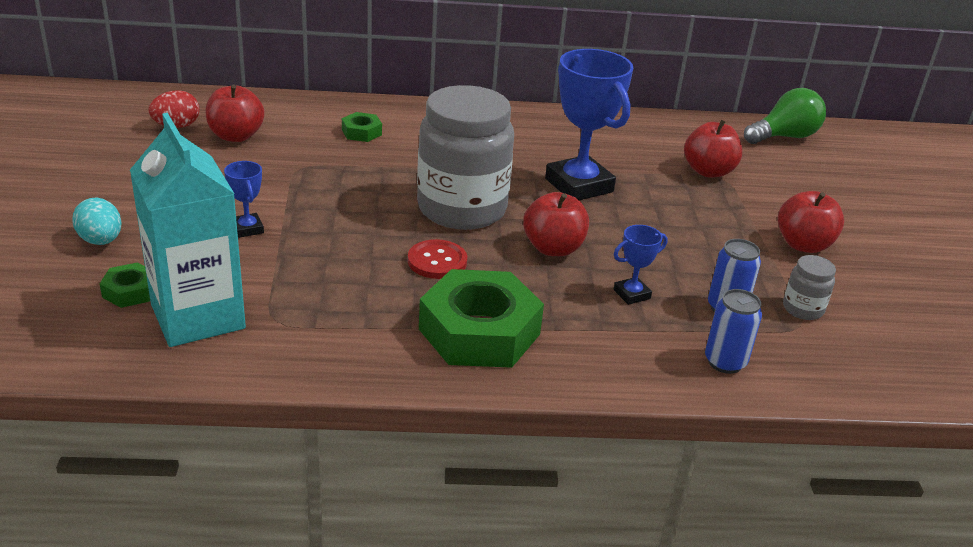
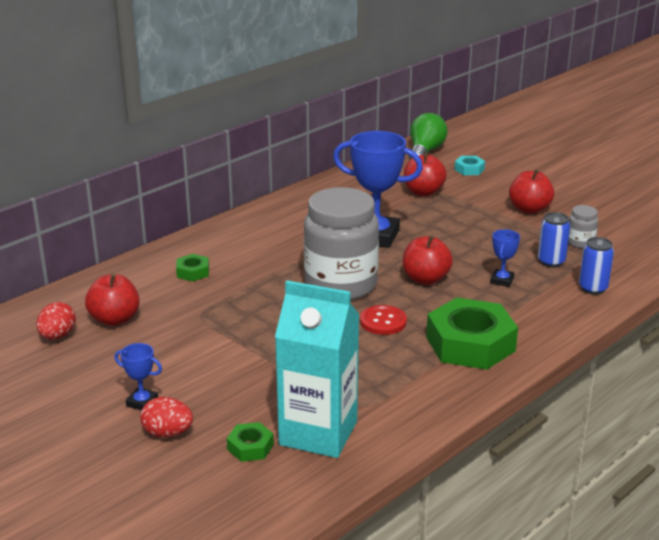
camera: 40 degrees left, 5 degrees down
turquoise egg [72,197,122,245] -> red egg [140,397,193,438]
blue trophy [224,161,264,238] -> blue trophy moved to [114,343,162,410]
none -> turquoise nut [454,156,485,175]

